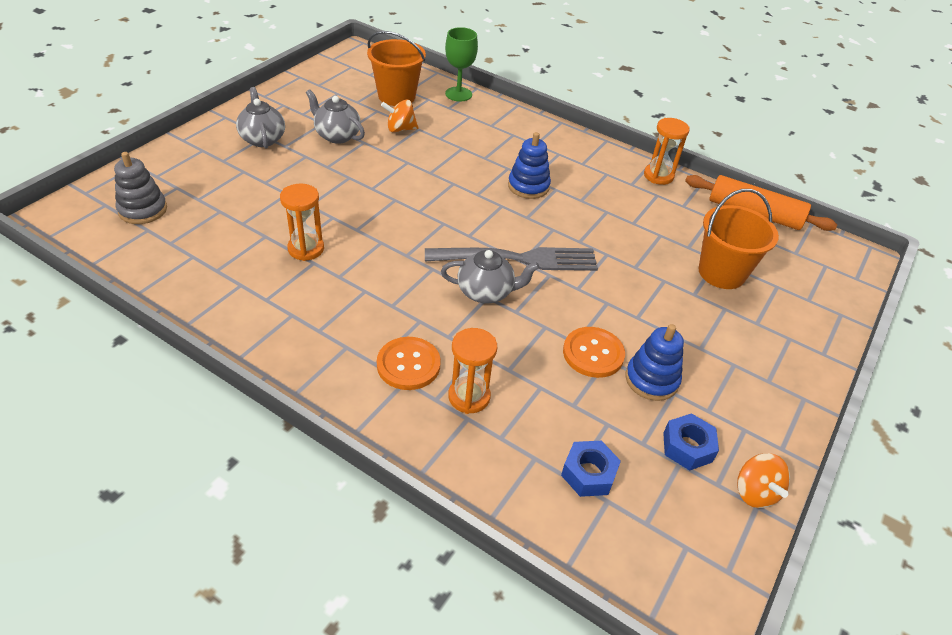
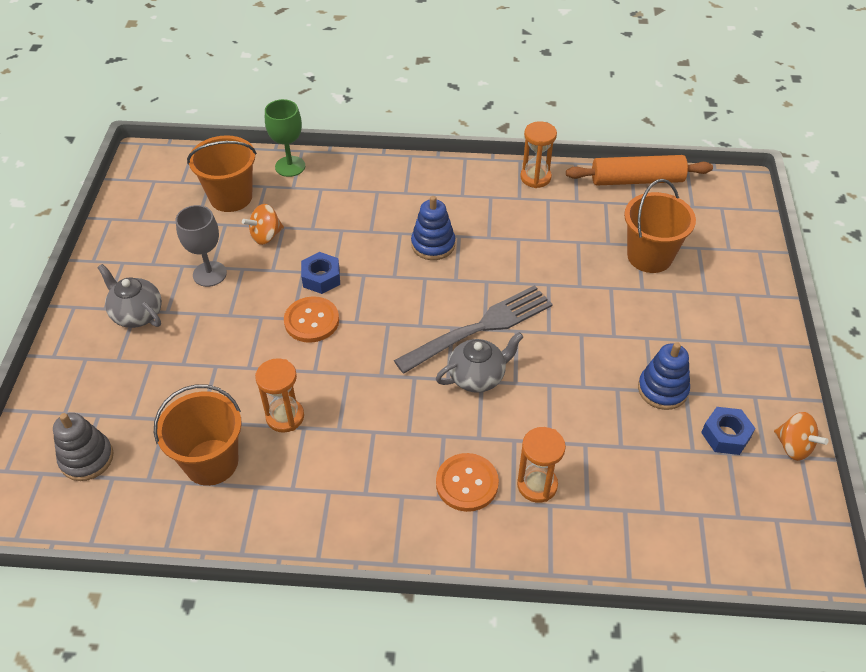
camera: 25 degrees left, 5 degrees up
grey teapot [306,89,365,144] -> grey goblet [176,205,227,287]
blue nut [561,441,621,497] -> blue nut moved to [301,252,340,294]
orange button [563,327,625,378] -> orange button moved to [284,296,339,343]
none -> orange bucket [154,384,242,486]

